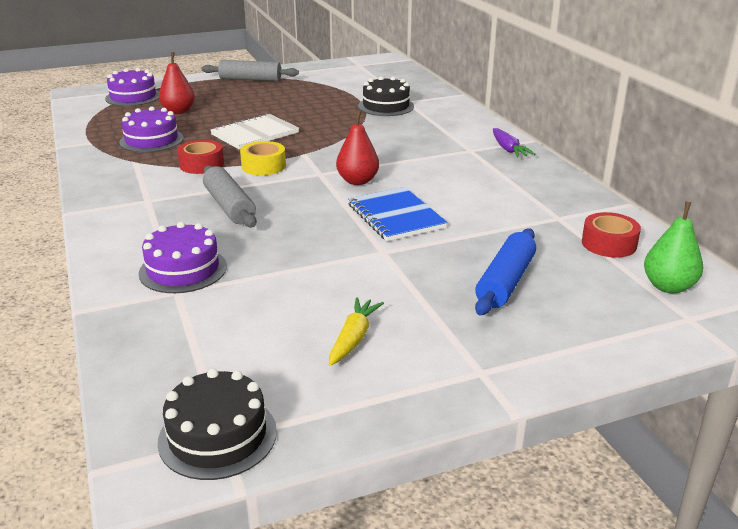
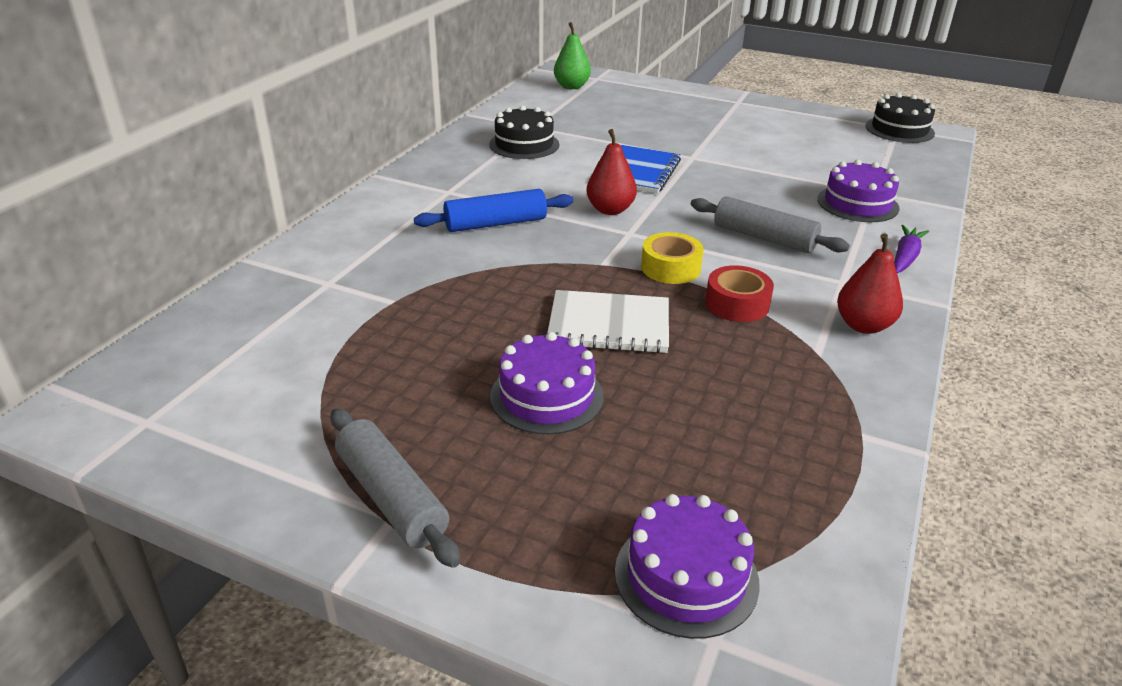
camera: 135 degrees left, 5 degrees up
purple cake [119,106,184,153] -> purple cake moved to [490,332,603,435]
red pear [159,52,195,114] -> red pear moved to [837,233,903,334]
grey rolling pin [203,165,257,227] -> grey rolling pin turned 75 degrees counterclockwise [691,196,850,253]
yellow carrot [329,297,384,366] -> none
black cake [358,76,414,116] -> black cake moved to [489,106,559,159]
blue rolling pin [475,229,536,315] -> blue rolling pin moved to [414,189,574,232]
purple carrot [493,128,535,157] -> purple carrot moved to [894,225,929,273]
red tape [582,212,641,258] -> none

